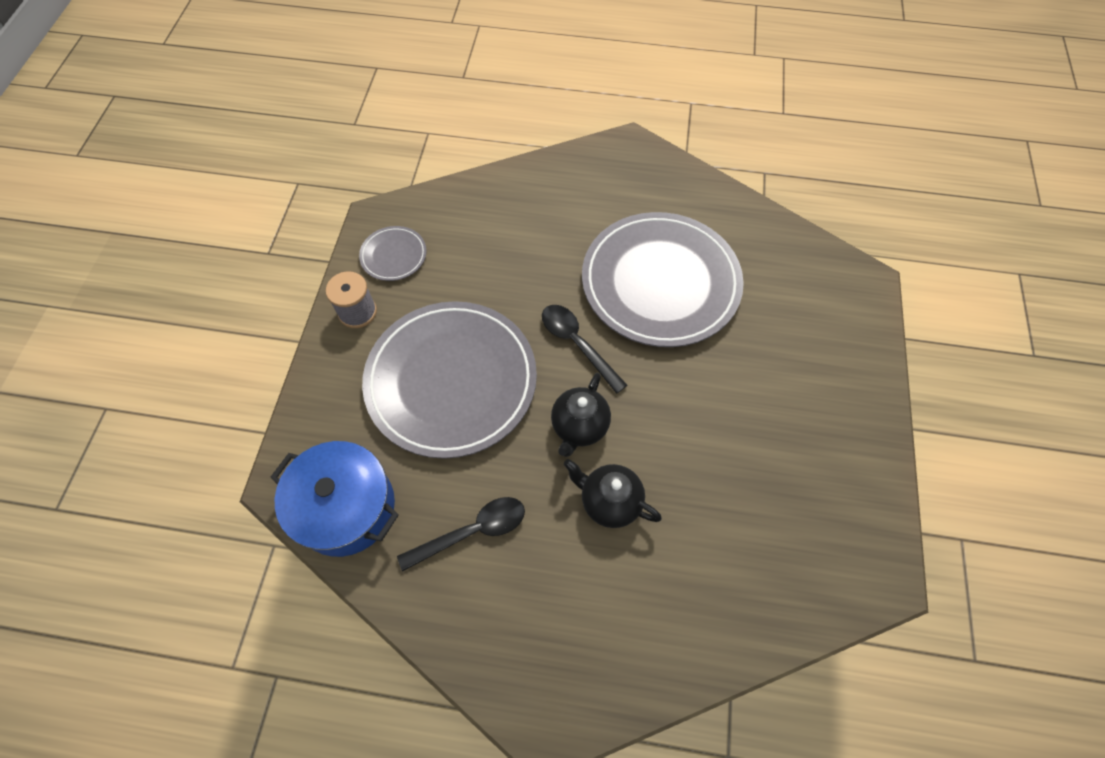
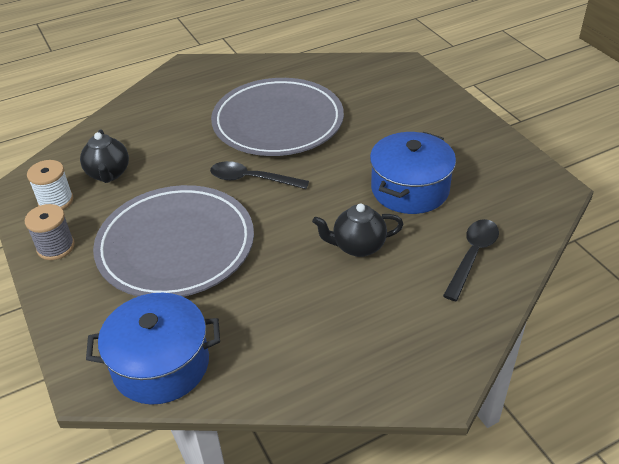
camera: 35 degrees left, 20 degrees down
grey plate [359,226,426,281] -> white spool [27,160,74,210]
black spoon [397,497,525,571] -> black spoon moved to [443,219,499,301]
black teapot [551,373,611,457] -> black teapot moved to [80,129,129,183]
none -> blue pot [370,132,456,214]

